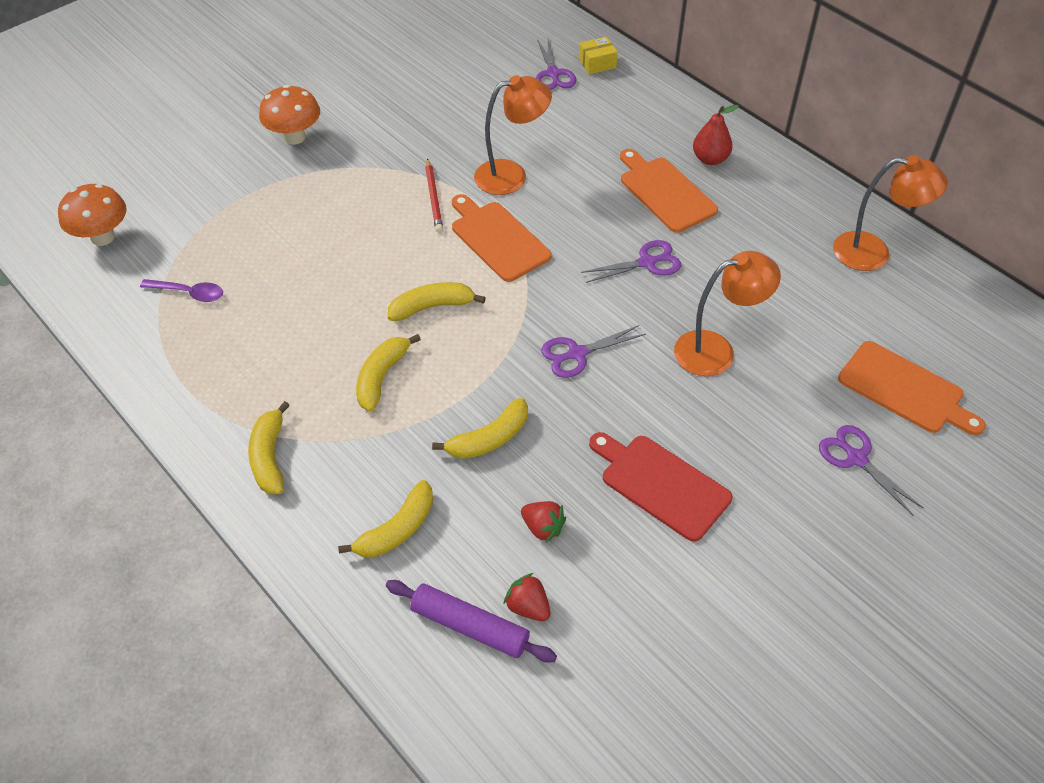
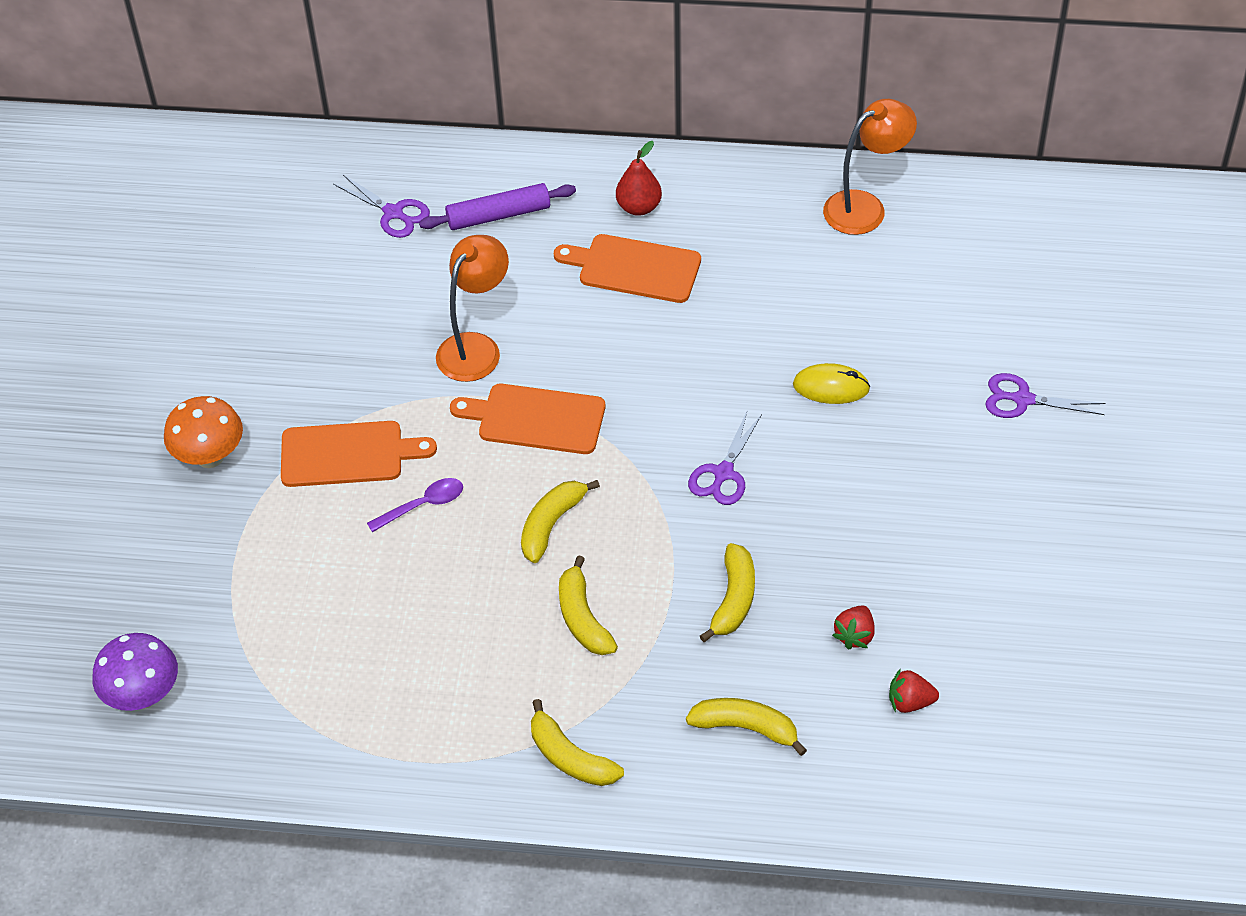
camera: 40 degrees left, 0 degrees up
orange mushroom [58,184,127,246] -> purple mushroom [92,633,178,711]
purple spoon [140,279,223,302] -> purple spoon moved to [367,478,463,532]
yellow banana [338,480,433,557] -> yellow banana turned 75 degrees counterclockwise [686,698,807,756]
purple rolling pin [386,580,557,663] -> purple rolling pin moved to [419,183,576,230]
red pencil [425,158,443,233] -> none
red strawberry [521,501,566,543] -> red strawberry turned 120 degrees clockwise [832,606,875,650]
yellow box [579,36,618,74] -> none
purple scissors [581,240,681,283] -> none
red cutting board [589,432,732,542] -> none
orange lamp [674,251,781,376] -> yellow mouse [793,363,870,404]
orange cutting board [838,341,986,435] -> orange cutting board moved to [281,421,437,487]

